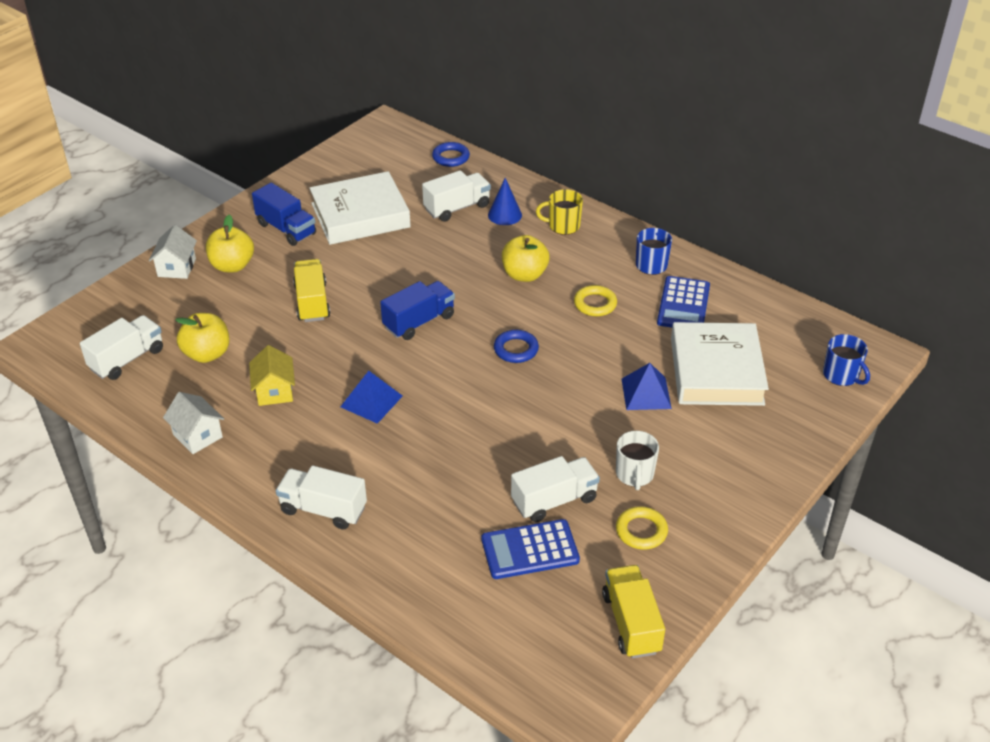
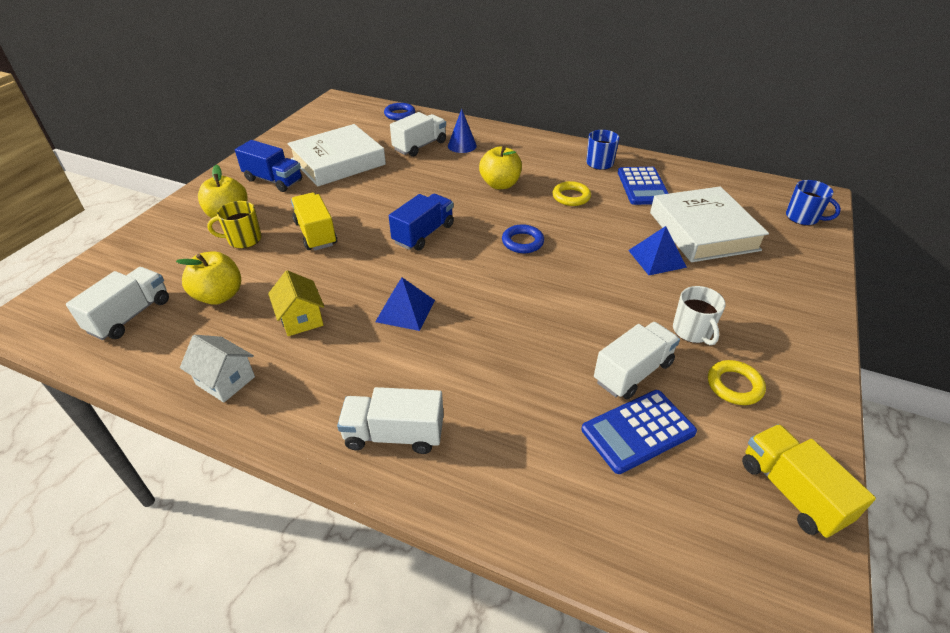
camera: 15 degrees left, 0 degrees up
white house [149,225,197,279] -> none
yellow mug [536,189,583,235] -> yellow mug moved to [207,201,262,249]

